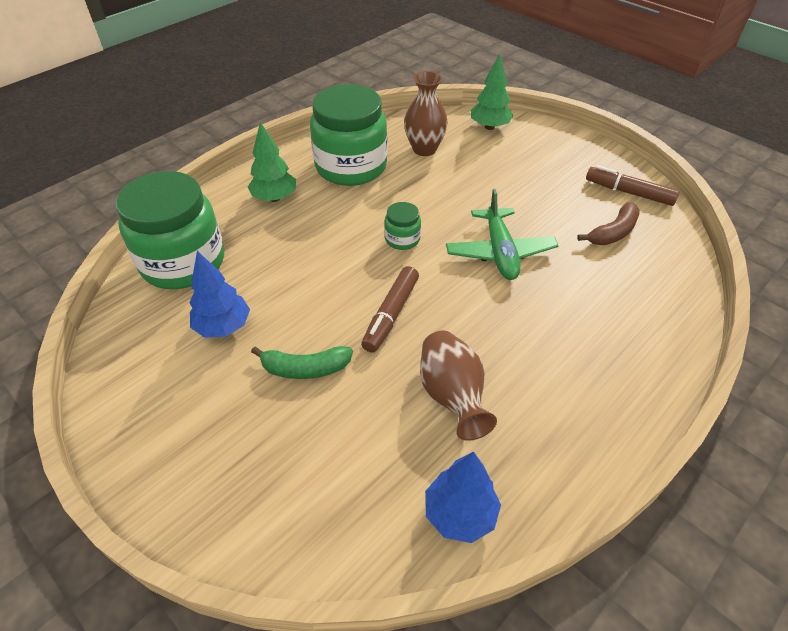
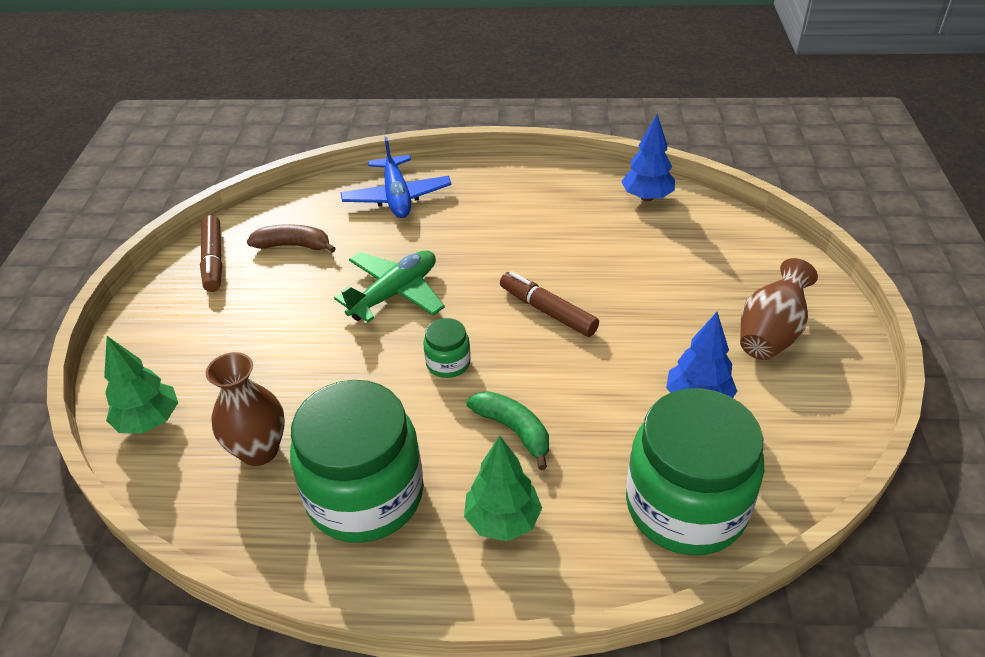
camera: 130 degrees left, 5 degrees down
green banana [251,346,353,379] -> green banana moved to [466,391,549,470]
brown marker [361,266,419,353] -> brown marker turned 120 degrees counterclockwise [500,271,599,337]
brown vase [420,330,497,441] -> brown vase moved to [740,258,818,360]
none -> blue plane [340,137,451,218]

